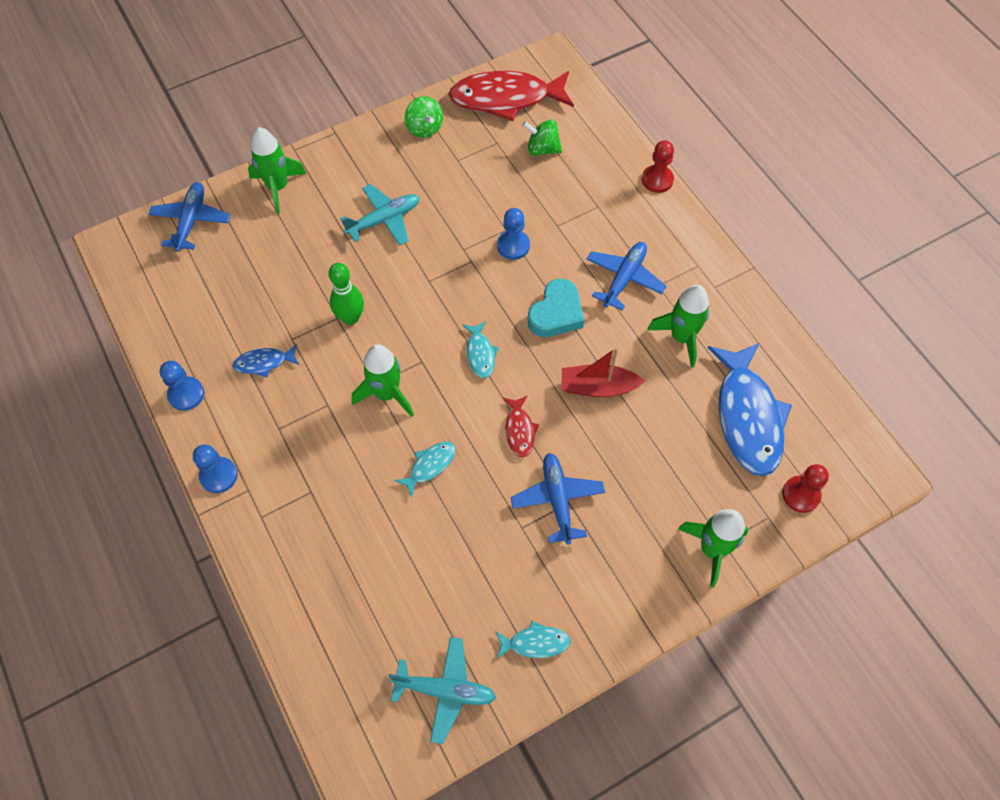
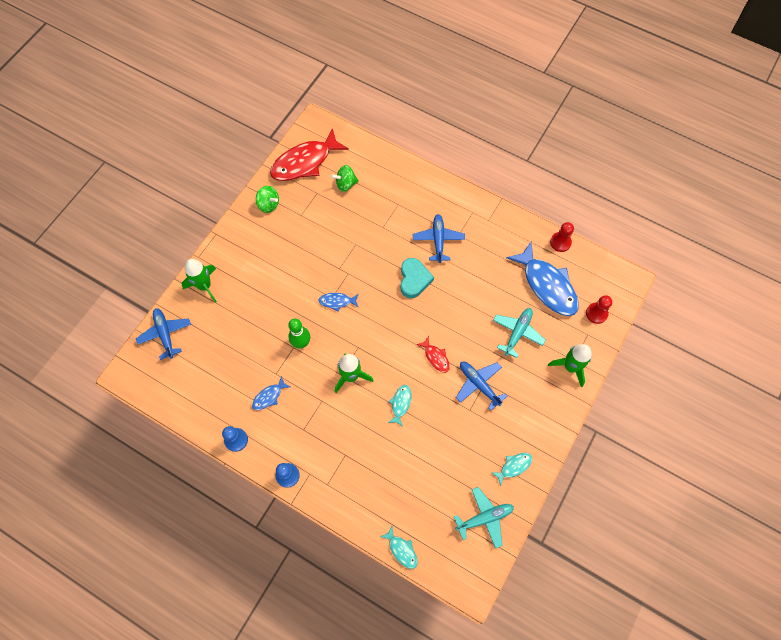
camera: 30 degrees left, 5 degrees up
turquoise plane [340,184,420,246] -> turquoise plane moved to [493,308,546,358]
turquoise fish [463,321,499,378] -> turquoise fish moved to [380,527,418,569]
blue pawn [497,208,530,260] -> none
red boat [562,347,645,397] -> none
red pawn [642,140,674,193] -> red pawn moved to [550,222,574,252]
green rocket [647,285,710,368] -> none
none -> blue fish [318,293,359,312]

